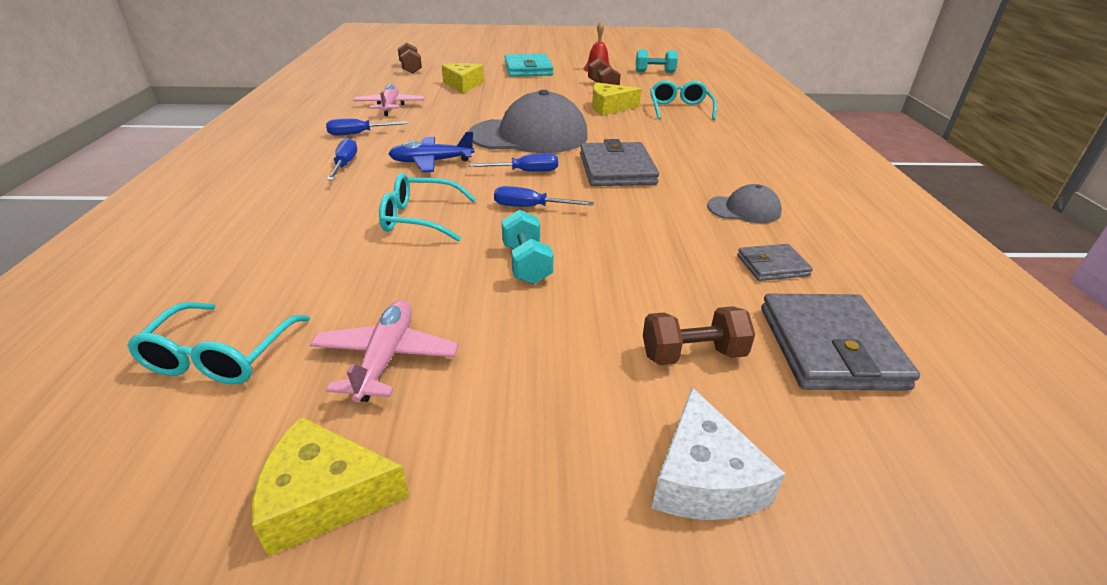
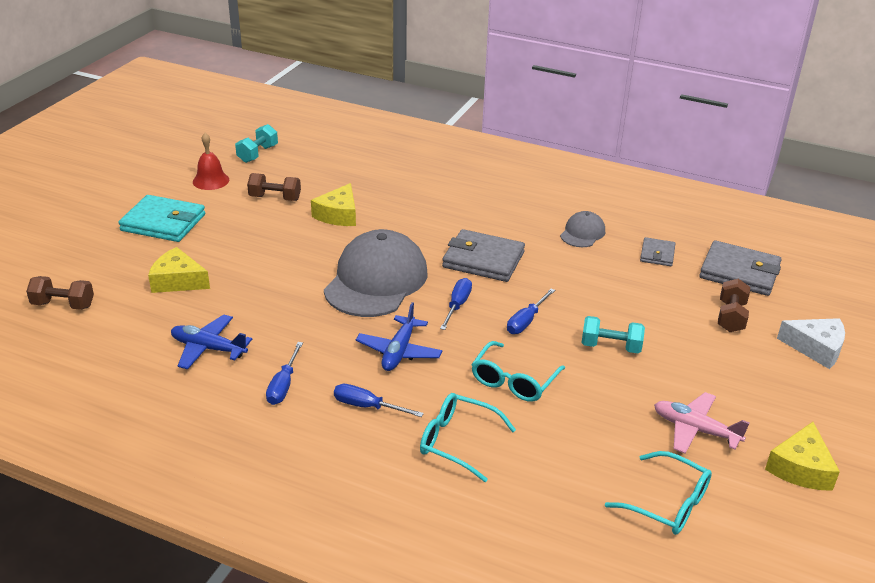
camera: 65 degrees left, 0 degrees up
pink plane [353,84,425,116] -> blue plane [171,314,252,370]
turquoise glasses [650,80,717,120] -> turquoise glasses moved to [420,393,516,482]

